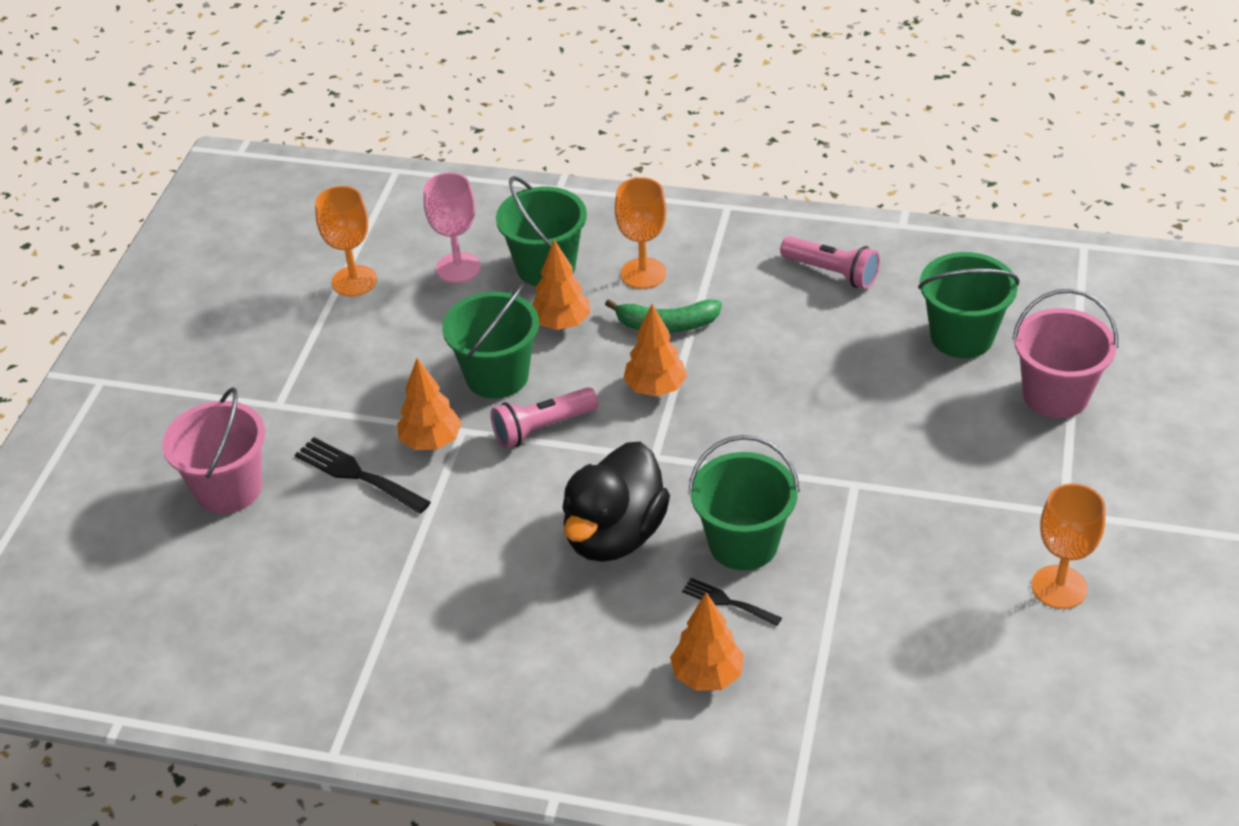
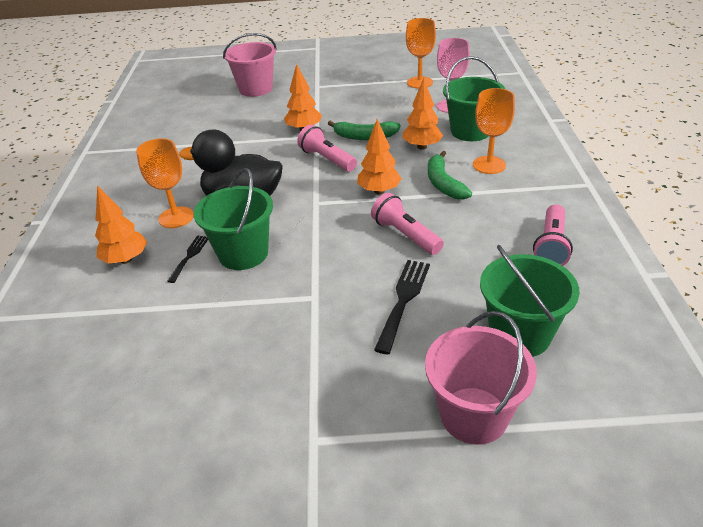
camera: 75 degrees right, 5 degrees down
black fork [295,437,431,514] -> black fork moved to [374,260,430,355]
green bucket [442,284,539,399] -> green banana [328,121,401,140]
orange goblet [1032,483,1106,609] -> orange goblet moved to [136,138,194,228]
none -> pink flashlight [371,193,444,255]

